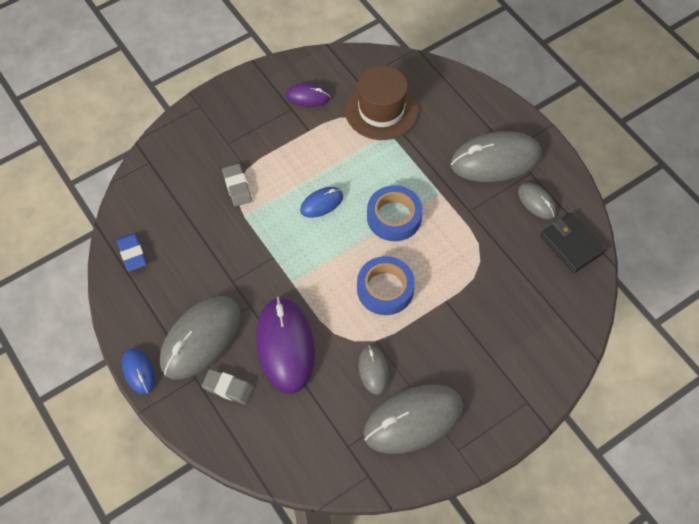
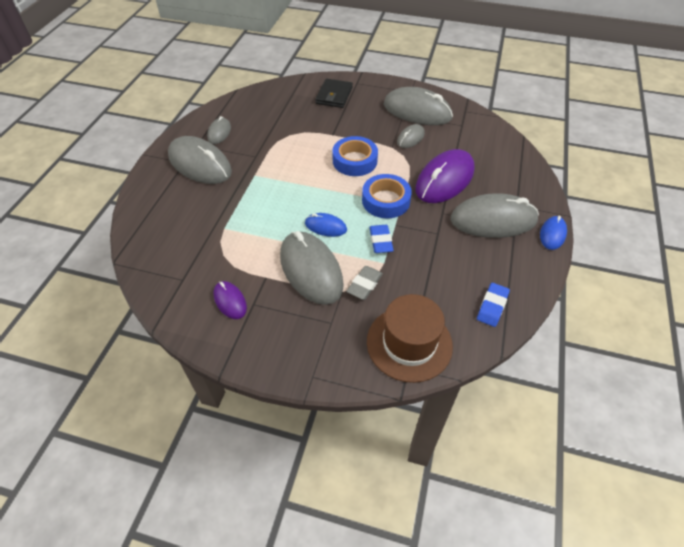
camera: 130 degrees left, 10 degrees down
grey eraser [202,369,254,405] -> none
brown hat [345,65,419,140] -> brown hat moved to [367,294,453,383]
blue tape [367,185,423,241] -> blue tape moved to [362,174,412,218]
black wallet [541,213,606,273] -> black wallet moved to [315,79,353,108]
none -> grey mouse [280,231,344,305]
none -> blue eraser [369,225,394,253]

